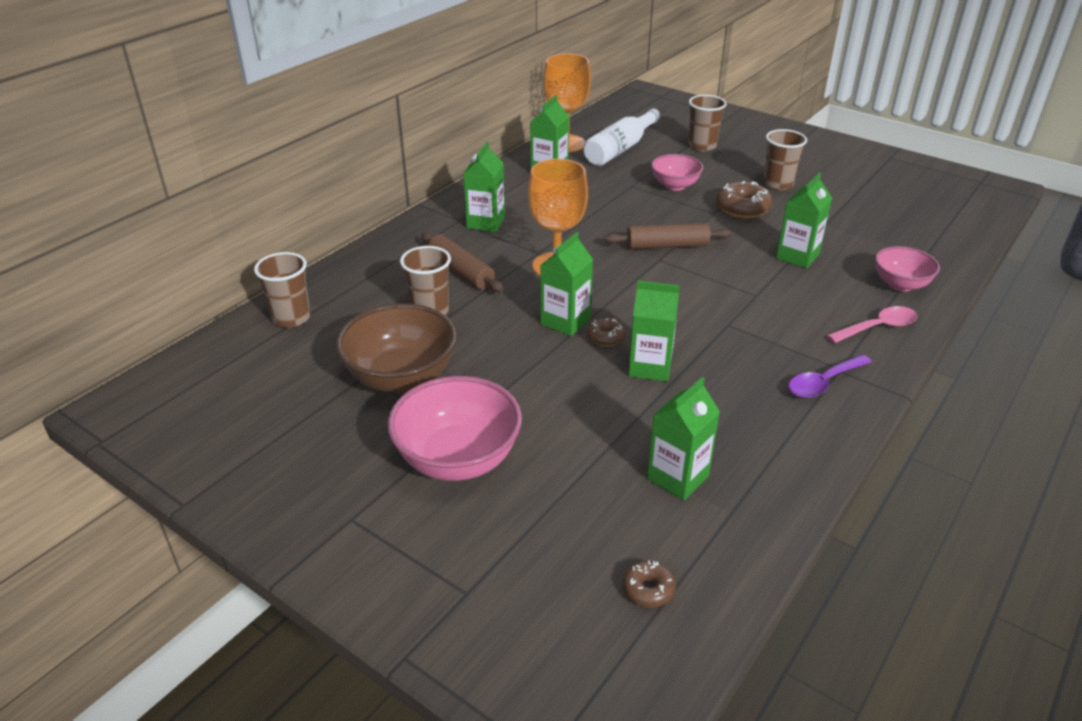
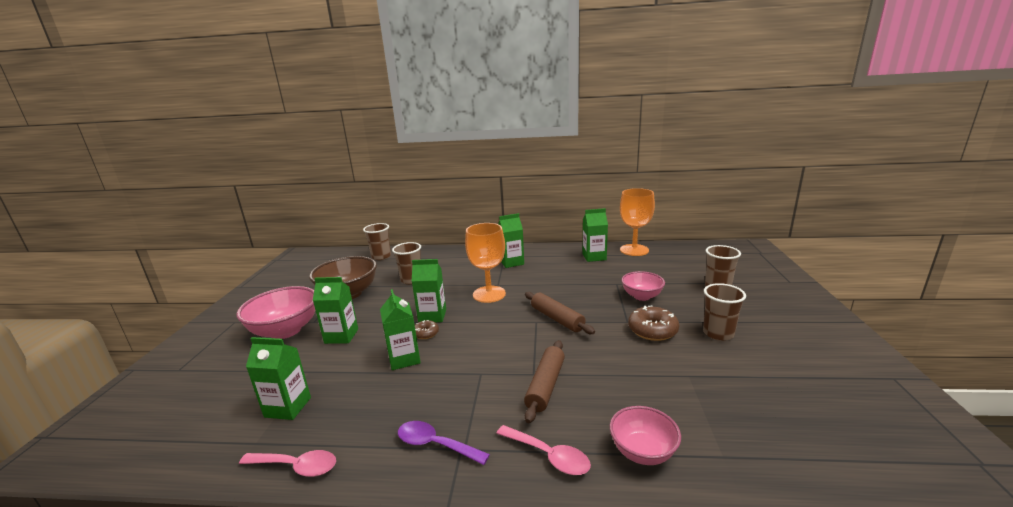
camera: 60 degrees right, 15 degrees down
brown rolling pin [422,232,504,293] -> brown rolling pin moved to [524,340,565,423]
white bottle [583,108,660,166] -> none
brown donut [623,560,676,608] -> none
green carton [776,173,832,268] -> green carton moved to [313,277,358,344]
none -> pink spoon [239,450,336,477]

